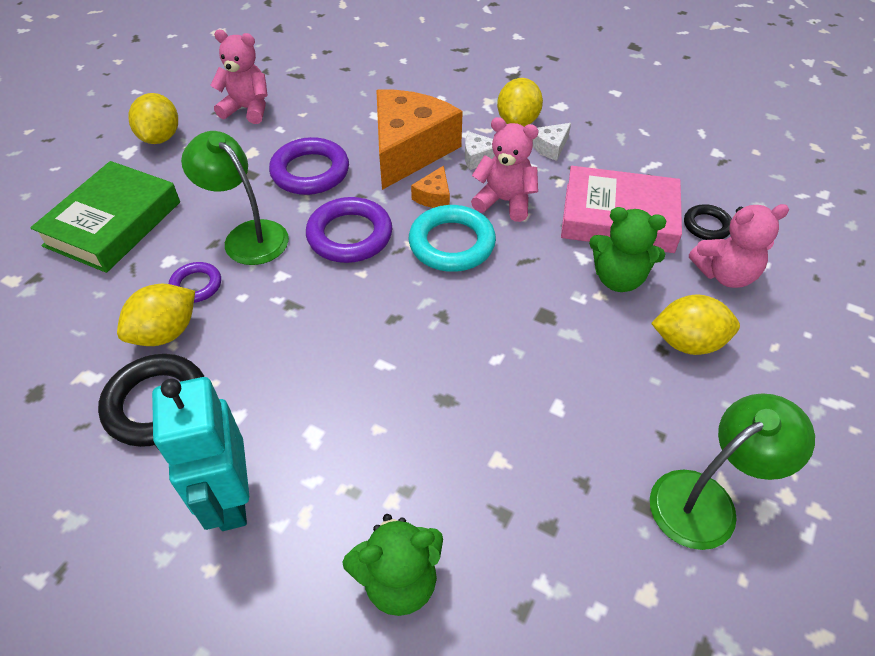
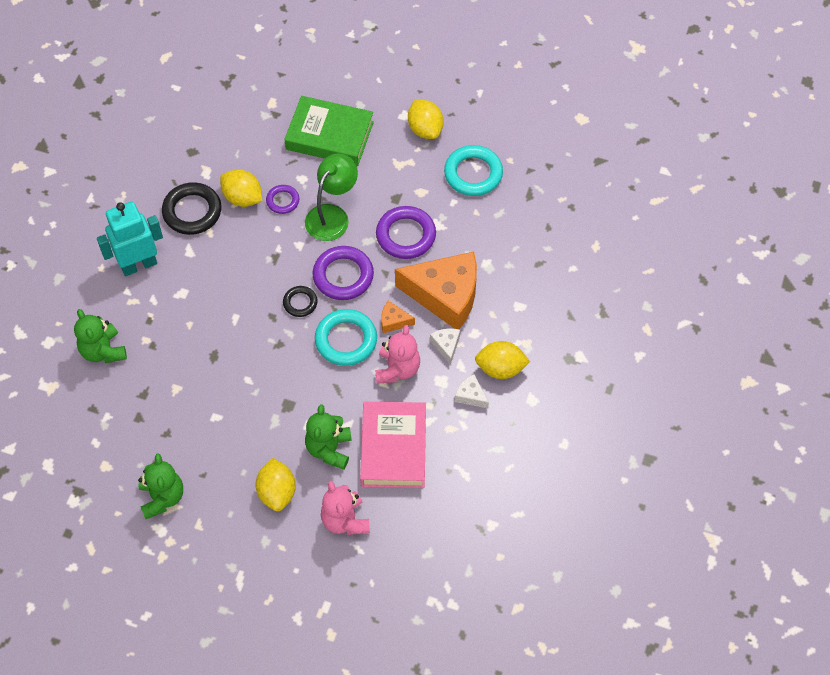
camera: 80 degrees right, 10 degrees up
yellow lemon [128,93,178,144] -> yellow lemon turned 75 degrees clockwise [408,100,444,139]
pink teddy bear [210,30,268,124] -> turquoise ring [444,145,503,196]
green lamp [650,393,815,550] -> green teddy bear [138,453,183,519]
black ring [684,204,732,240] -> black ring moved to [283,286,318,317]

